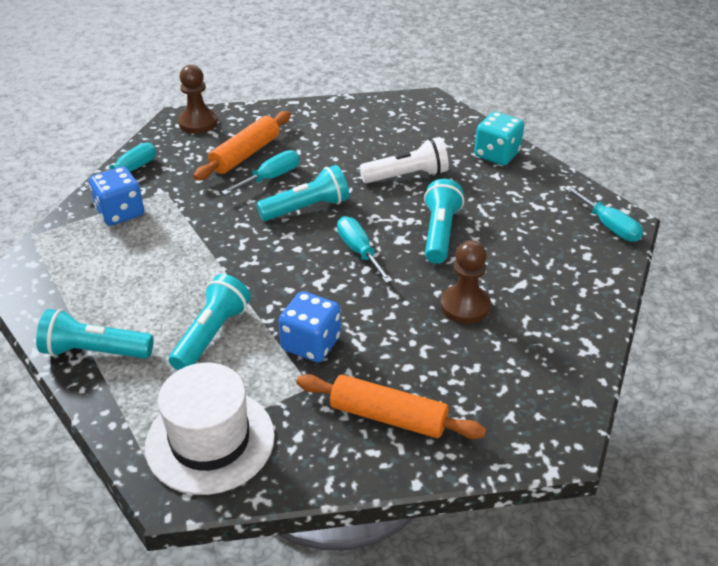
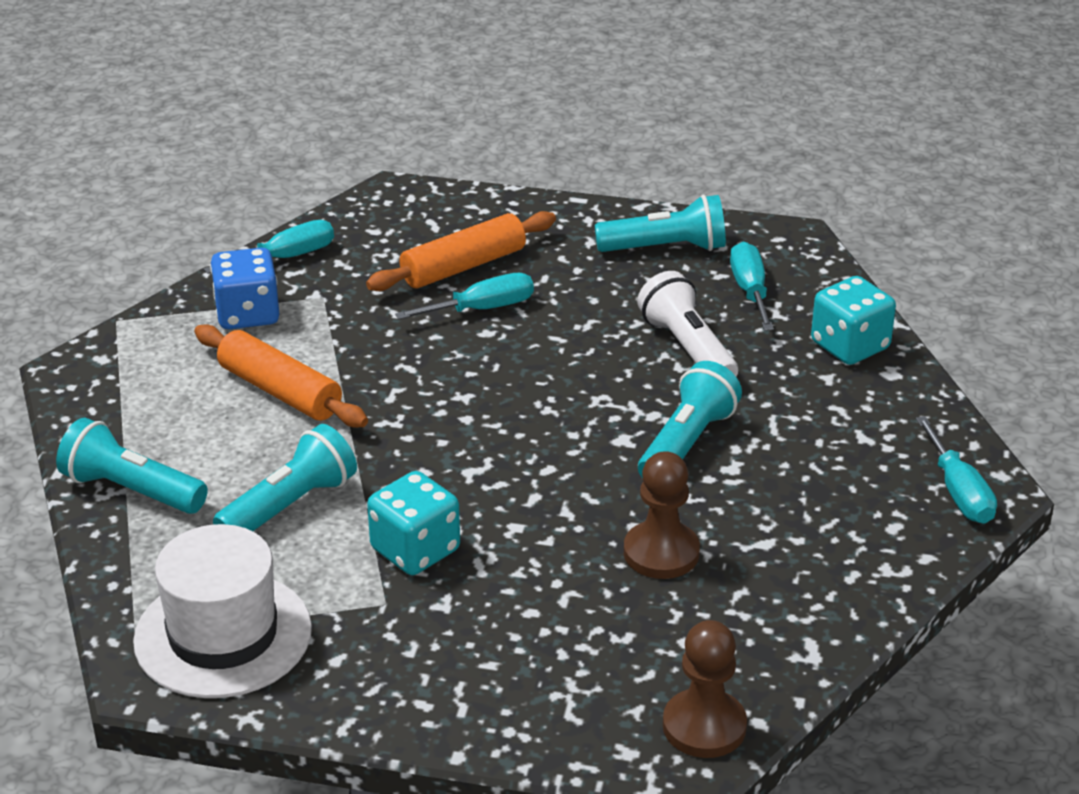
camera: 20 degrees right, 5 degrees down
brown pawn [178,65,218,134] -> brown pawn moved to [663,620,747,758]
turquoise flashlight [256,165,349,221] -> turquoise flashlight moved to [595,195,726,252]
blue dice [278,291,341,362] -> turquoise dice [367,471,460,575]
orange rolling pin [297,374,486,439] -> orange rolling pin moved to [194,324,368,428]
turquoise screwdriver [337,216,392,283] -> turquoise screwdriver moved to [730,241,774,331]
white flashlight [360,137,449,183] -> white flashlight turned 120 degrees counterclockwise [637,271,738,377]

